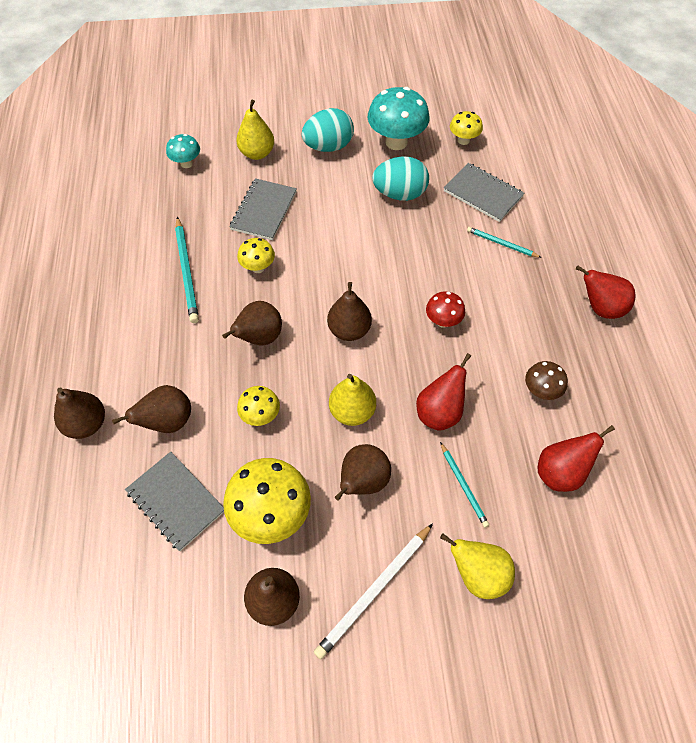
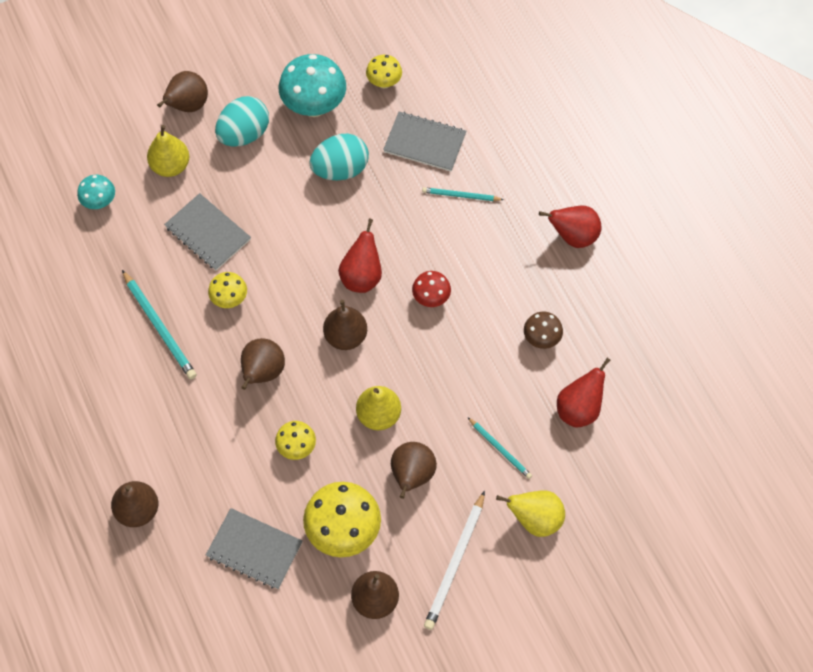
camera: 20 degrees left, 5 degrees up
brown pear [112,385,191,433] -> brown pear moved to [157,71,208,112]
grey notebook [229,178,297,240] -> grey notebook turned 45 degrees counterclockwise [164,193,251,270]
red pear [416,353,471,431] -> red pear moved to [338,218,382,293]

